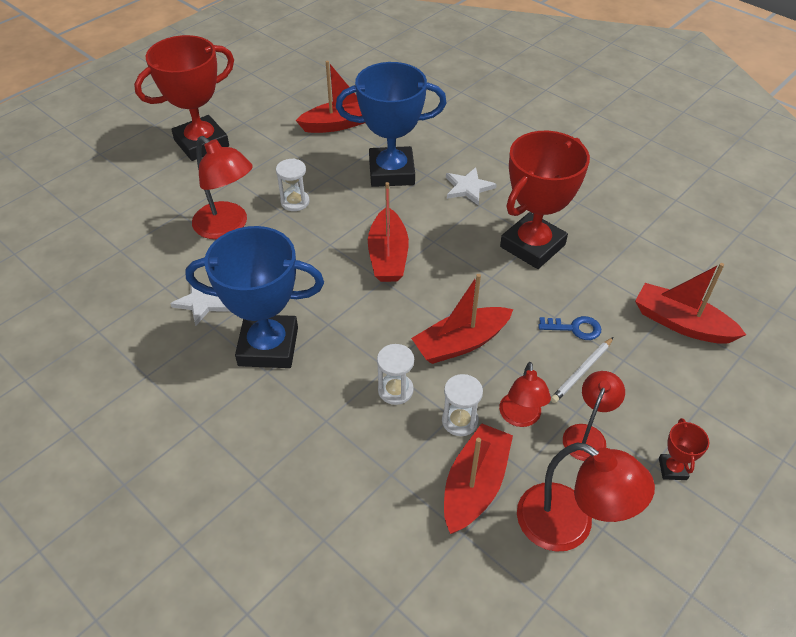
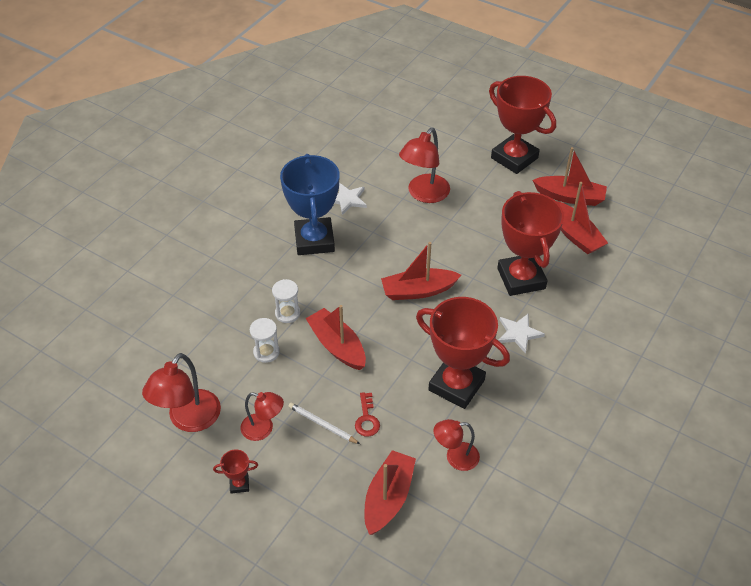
camera: 80 degrees right, 0 degrees up
white hourglass [276,159,310,211] -> none
blue trophy [336,62,447,187] -> red trophy [497,191,564,296]
red boat [444,423,513,534] -> red boat moved to [533,147,607,206]
red lamp [499,362,551,427] -> red lamp moved to [433,419,480,471]
blue key [538,316,601,340] -> red key [355,392,380,437]

